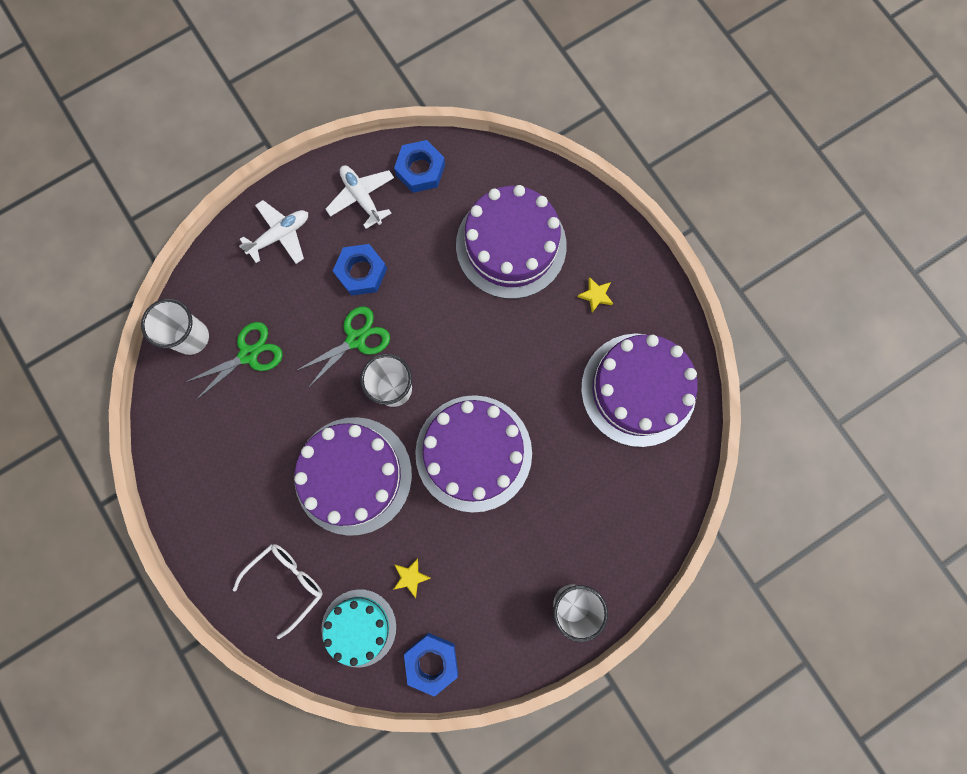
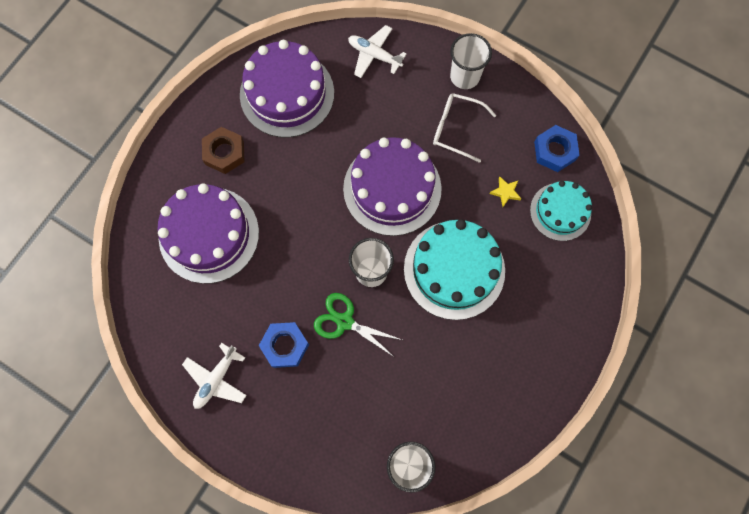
camera: 115 degrees left, 5 degrees down
green scissors [186,322,283,400] -> none
white glasses [233,544,323,639] -> white glasses moved to [433,93,496,163]
white plane [239,200,308,264] -> white plane moved to [348,25,406,78]
purple cake [294,417,412,536] -> turquoise cake [404,219,505,320]
blue nut [394,140,445,193] -> none
yellow star [577,277,613,313] -> brown nut [202,127,245,174]

